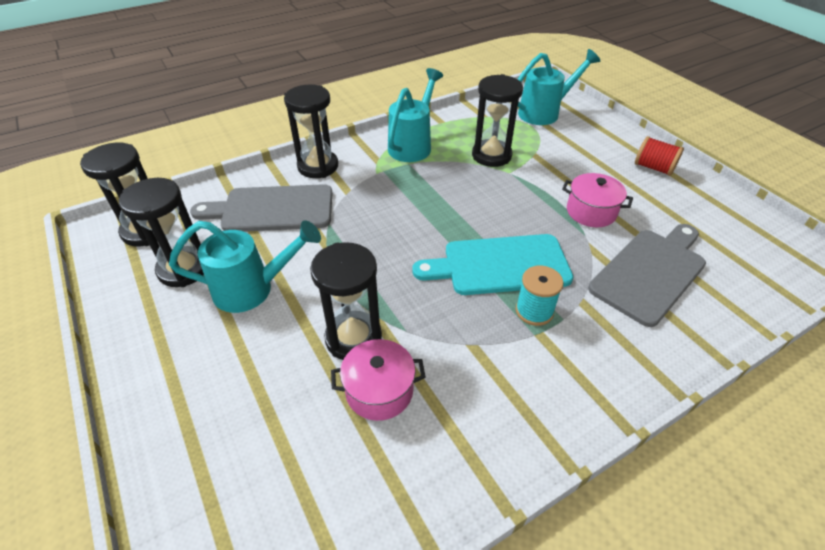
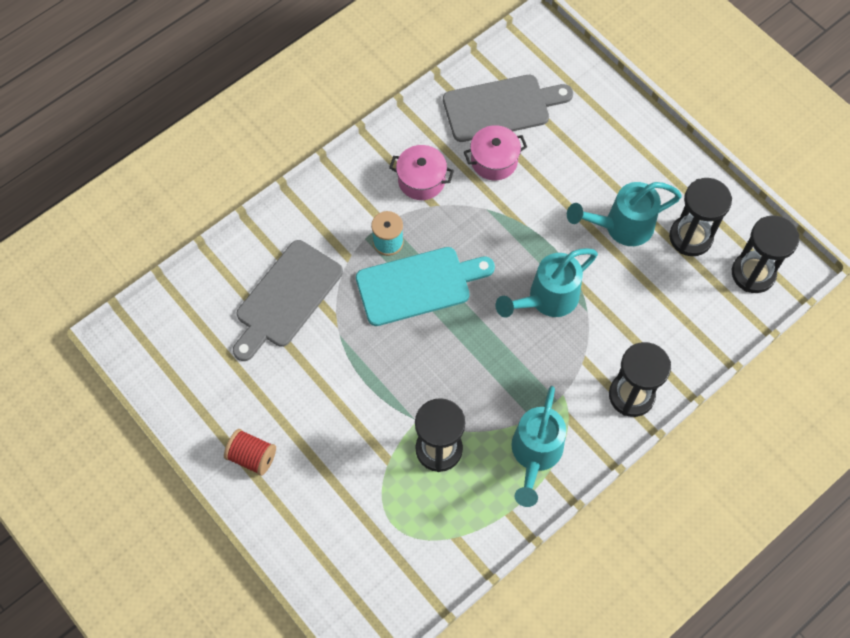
camera: 170 degrees right, 20 degrees up
grey cutting board [190,184,332,232] -> grey cutting board moved to [443,75,573,142]
black hourglass [310,242,382,360] -> none
turquoise watering can [518,49,600,125] -> turquoise watering can moved to [495,248,598,318]
pink pot [562,173,633,227] -> pink pot moved to [389,145,454,200]

